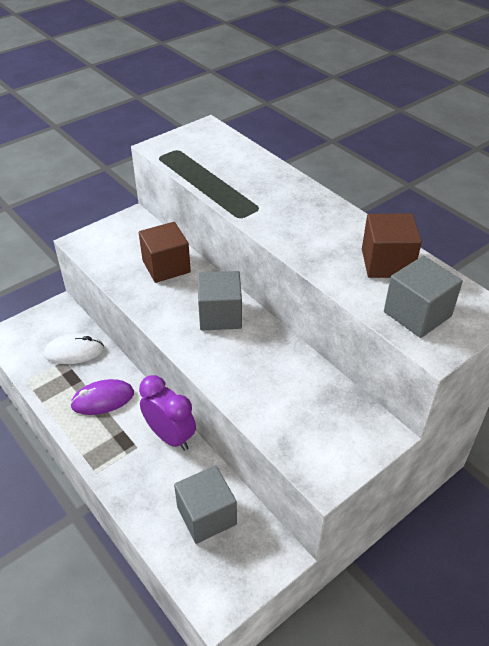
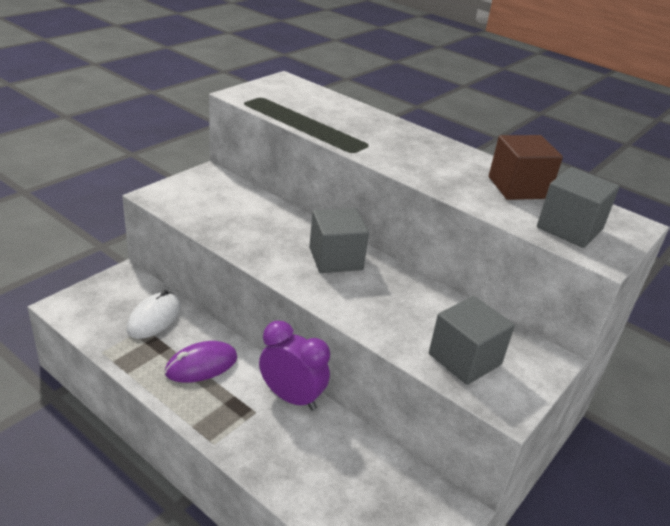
camera: 15 degrees left, 10 degrees down
white mouse [44,333,104,364] -> white mouse turned 45 degrees counterclockwise [127,290,181,339]
brown cube [139,222,191,283] -> none
grey cube [174,465,237,544] -> grey cube moved to [429,296,515,385]

